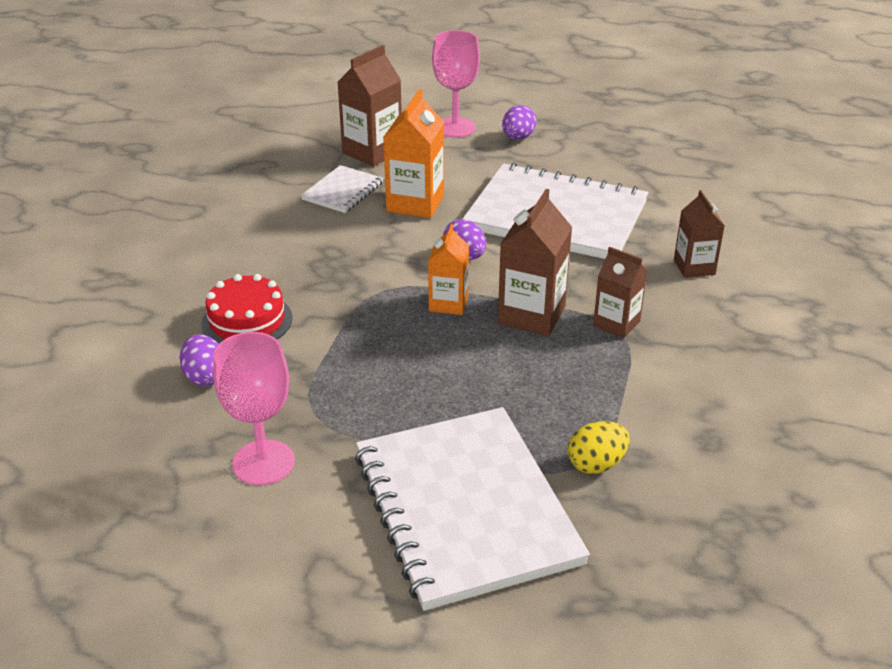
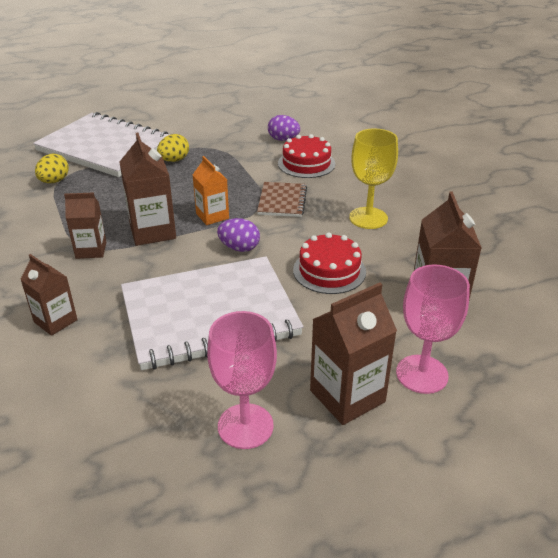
camera: 140 degrees right, 0 degrees up
pink goblet [213,332,295,485] -> pink goblet moved to [207,311,277,449]
white notebook [301,165,383,213] -> none
orange carton [383,89,444,218] -> red cake [293,232,366,294]
purple egg [502,105,537,140] -> brown carton [310,282,397,425]
none -> yellow egg [157,134,189,162]
none -> brown notebook [257,182,307,217]
none -> yellow goblet [349,128,398,229]

